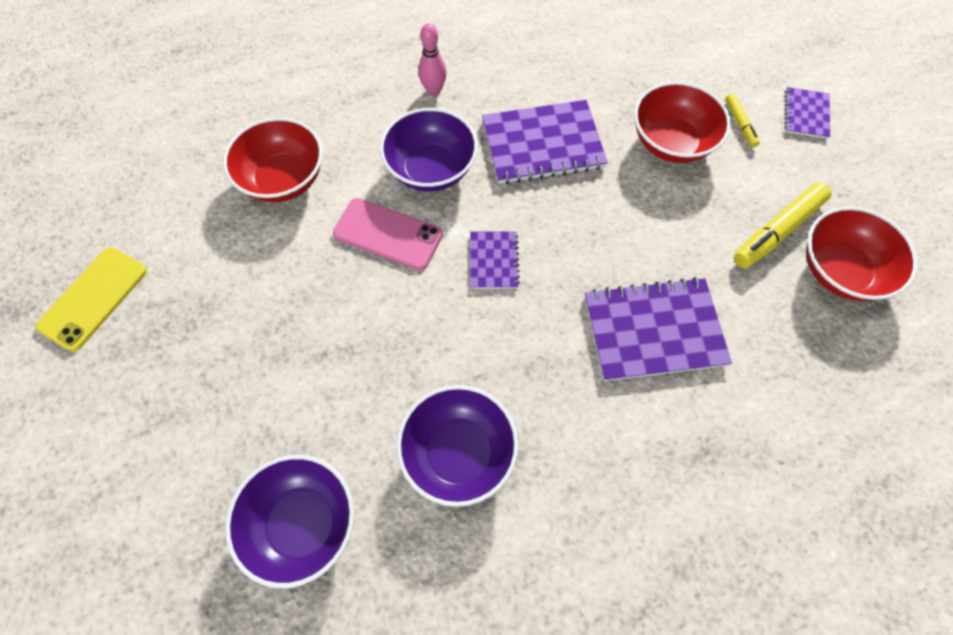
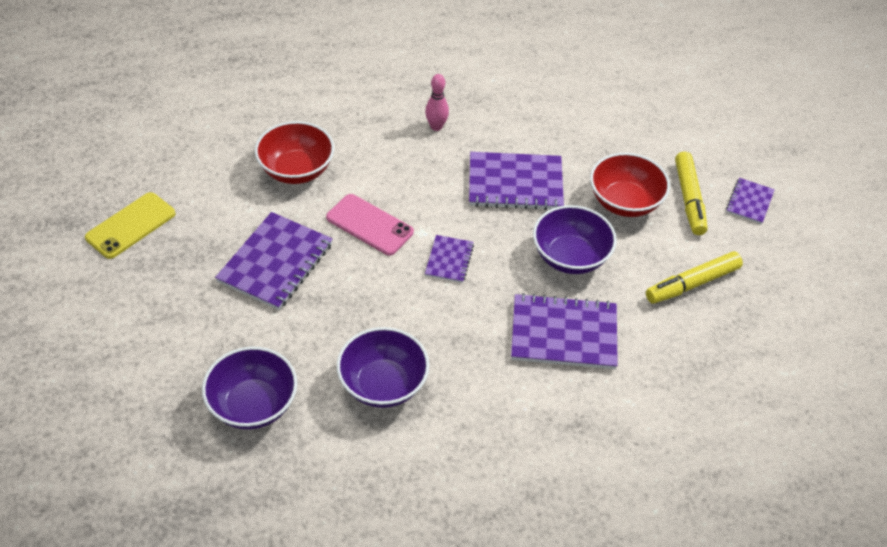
camera: 10 degrees right, 15 degrees down
purple bowl [380,108,478,192] -> purple bowl moved to [533,205,617,274]
yellow marker [725,93,760,148] -> yellow marker [675,152,707,235], size x1.85
red bowl [806,207,918,301] -> none
none -> purple notebook [215,212,333,310]

